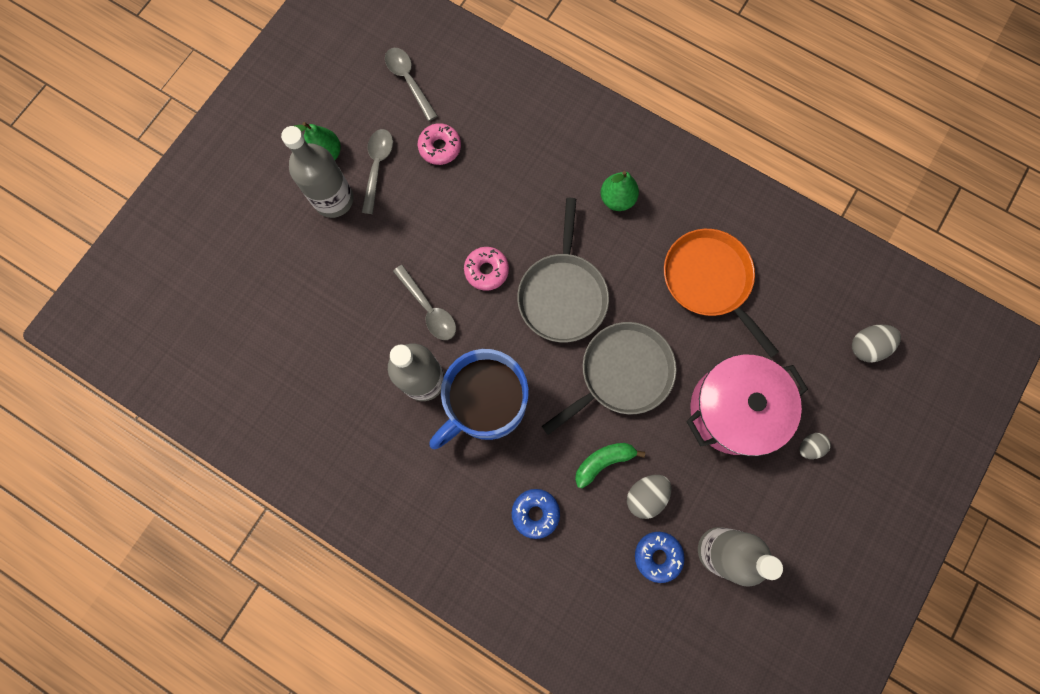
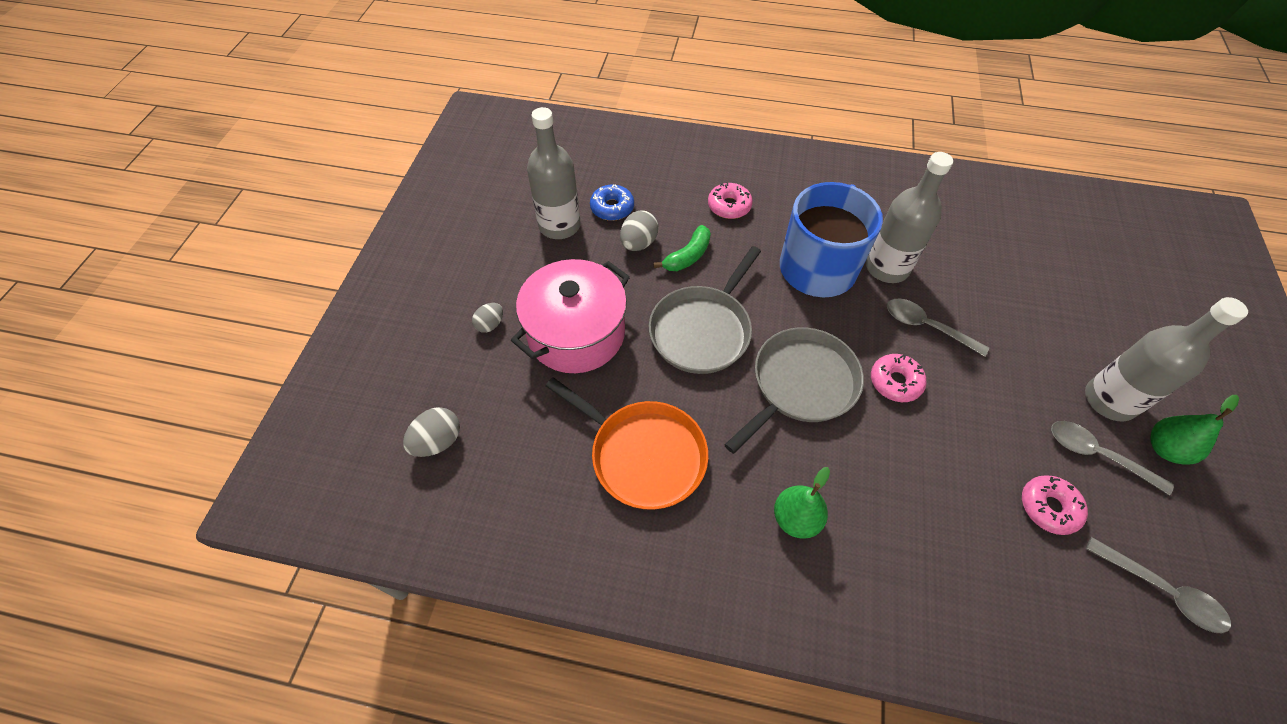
camera: 160 degrees right, 20 degrees down
grey spoon [362,129,393,214] -> grey spoon turned 135 degrees clockwise [1051,421,1174,496]
blue donut [512,489,560,539] -> pink donut [708,182,753,219]
grey pan [517,198,609,342] -> grey pan turned 60 degrees clockwise [725,327,864,454]

